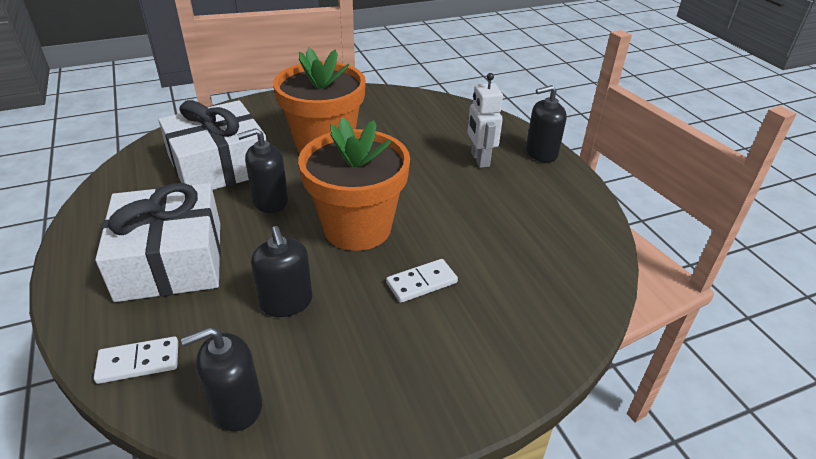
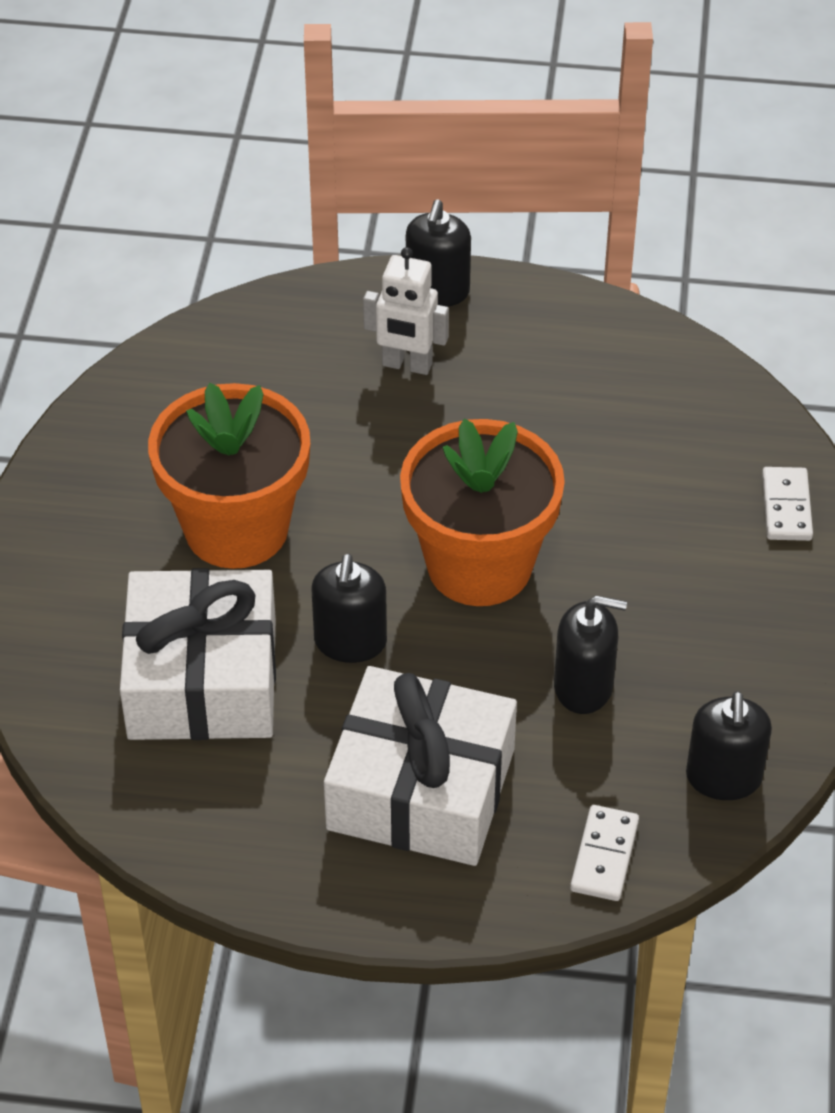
camera: 60 degrees left, 10 degrees up
white domino [386,259,458,303] -> white domino moved to [762,467,813,541]

